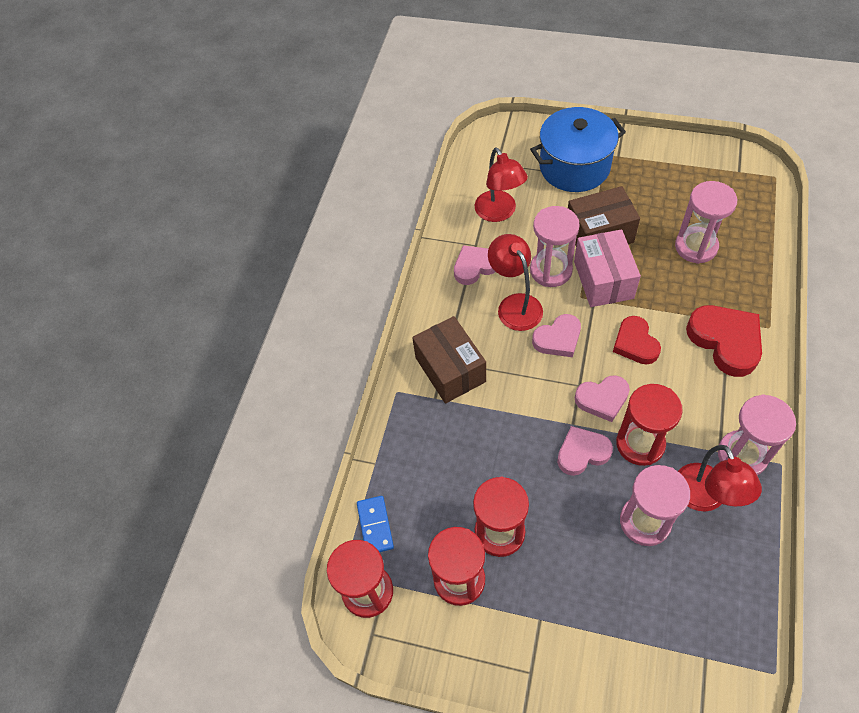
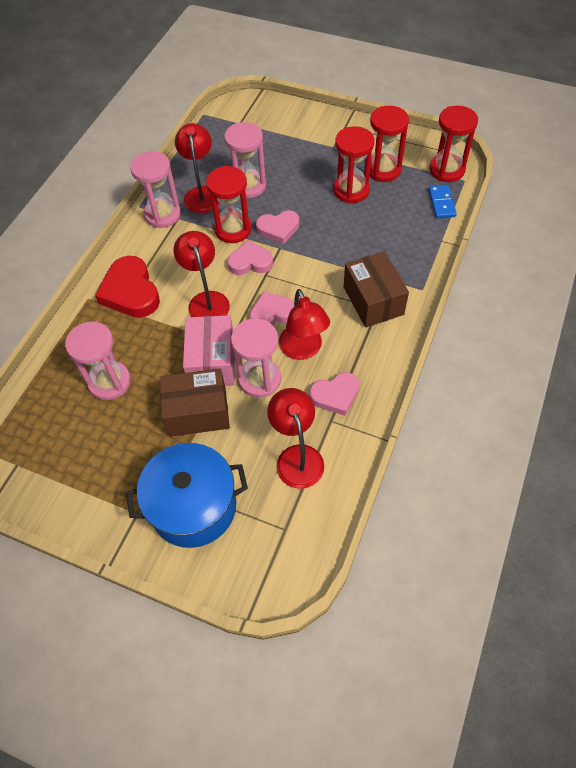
camera: 175 degrees left, 0 degrees up
red heart [613,316,661,364] -> red lamp [173,231,230,317]

